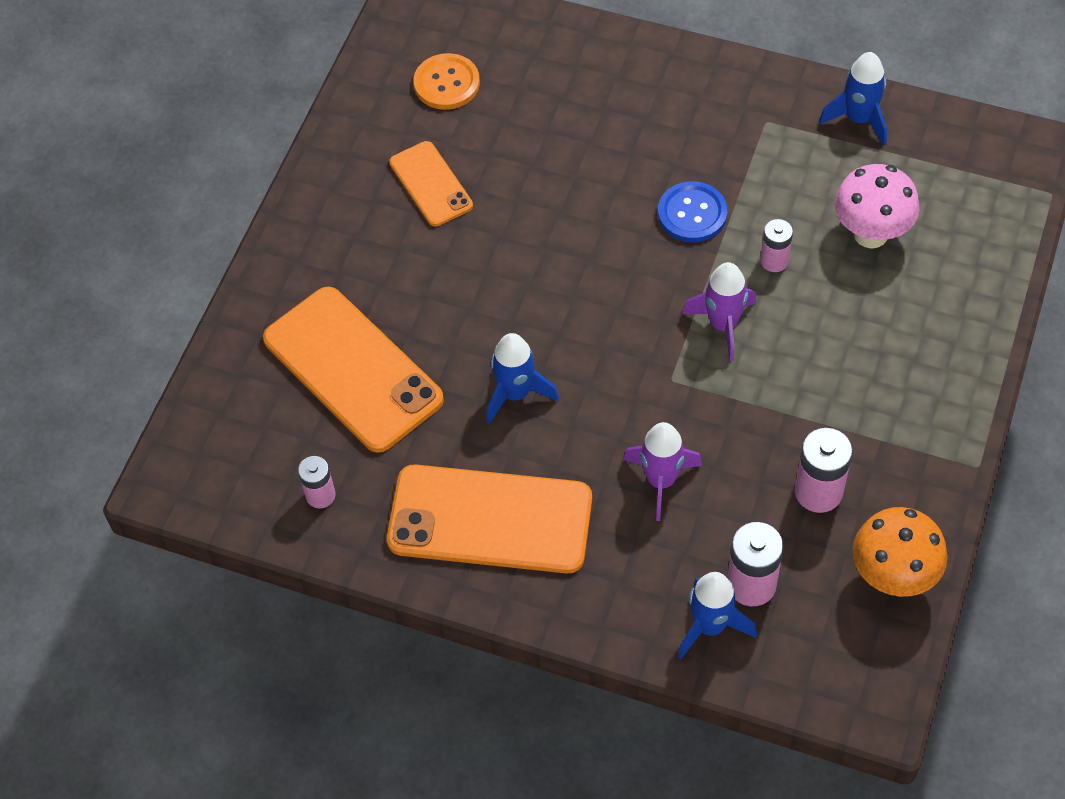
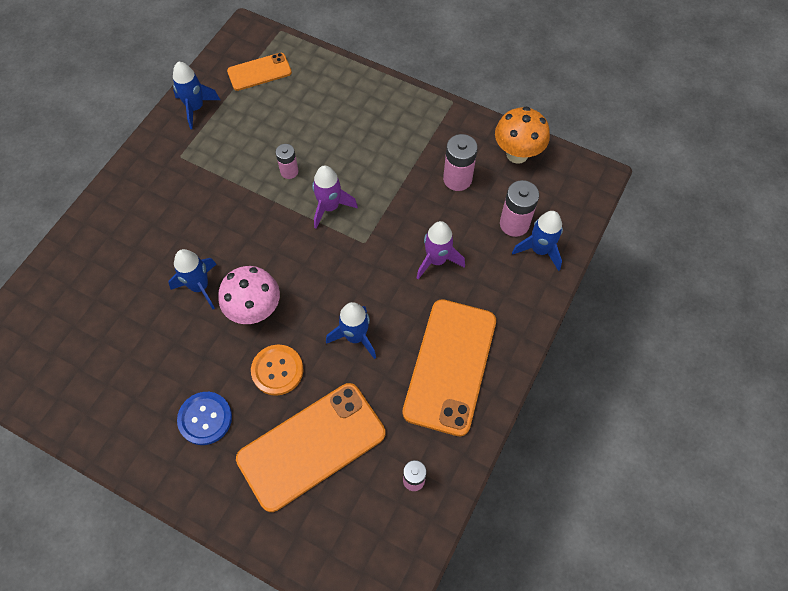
camera: 85 degrees left, 5 degrees up
orange phone [389,141,473,227] -> orange phone moved to [227,53,292,91]
orange button [414,53,480,110] -> orange button moved to [251,344,303,396]
blue button [658,181,727,242] -> blue button moved to [177,392,232,445]
pink mushroom [834,164,919,248] -> pink mushroom moved to [218,266,280,324]
none -> blue rocket [168,249,216,309]

